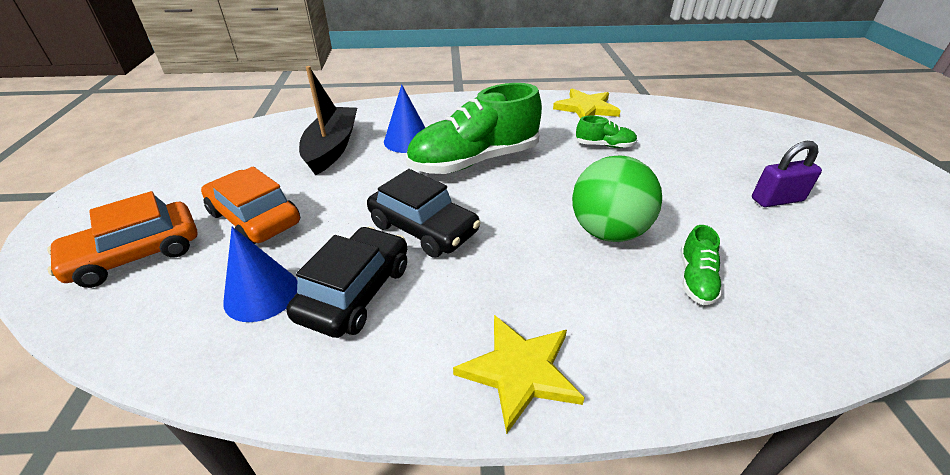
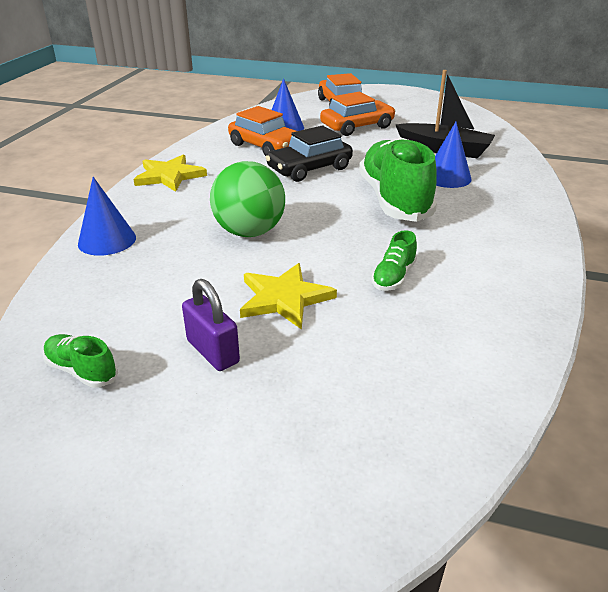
camera: 110 degrees right, 5 degrees down
black car [286,227,407,338] -> orange car [228,106,296,156]
yellow star [553,88,621,119] -> yellow star moved to [240,263,337,330]
green shoe [681,225,723,305] -> green shoe moved to [43,334,118,388]
purple padlock [752,141,822,207] -> purple padlock turned 45 degrees counterclockwise [182,279,240,371]
none -> blue cone [78,177,136,256]

